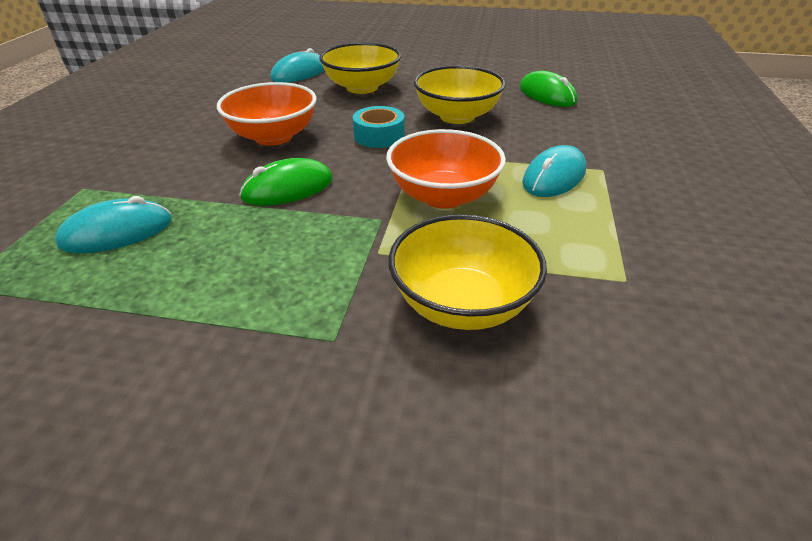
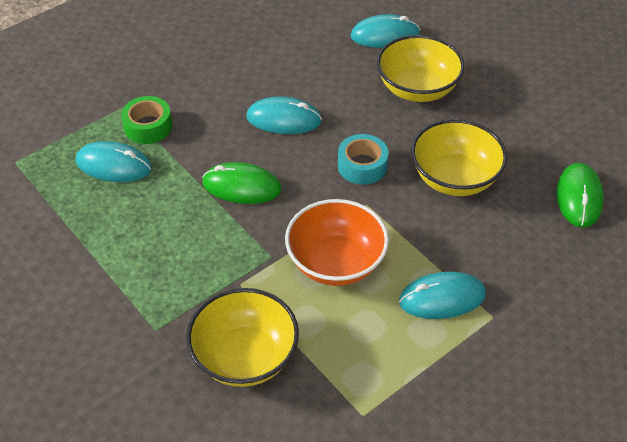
camera: 40 degrees right, 10 degrees up
orange bowl [217,82,317,146] -> turquoise mouse [246,96,322,134]
none -> green tape [121,96,172,144]

